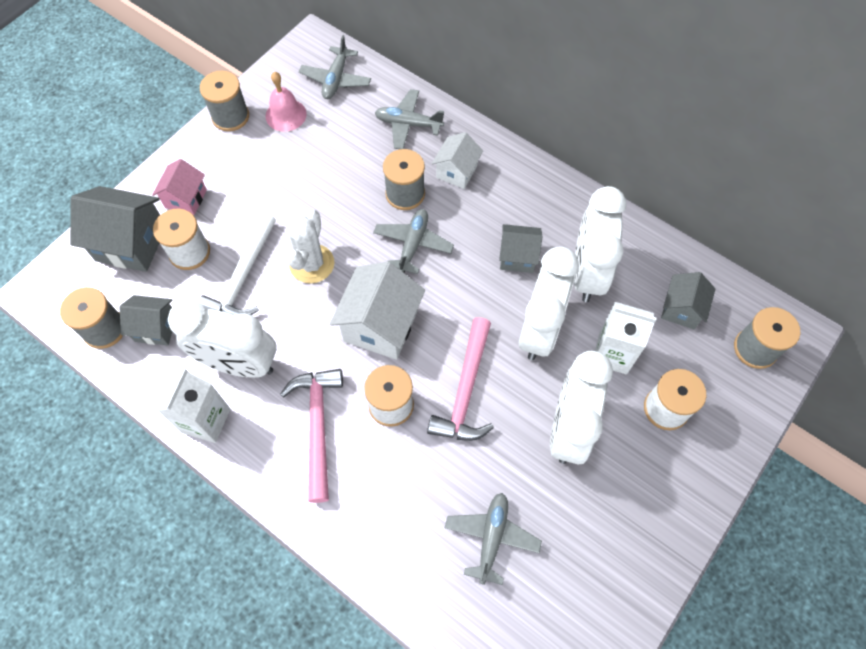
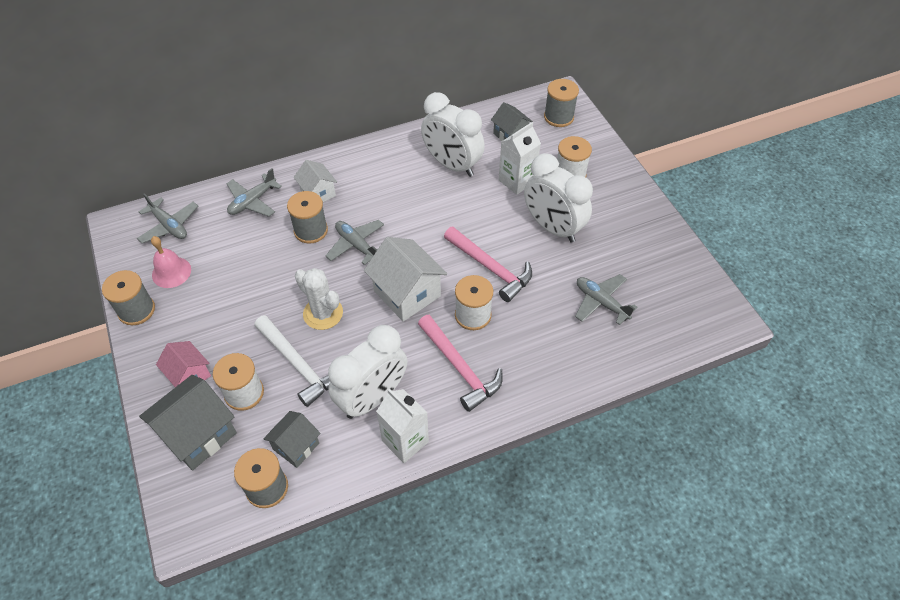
camera: 60 degrees left, 10 degrees down
pink hammer [280,369,343,503] -> pink hammer turned 150 degrees counterclockwise [418,315,503,412]
grey house [499,224,542,273] -> none
white clock [519,247,579,360] -> none

